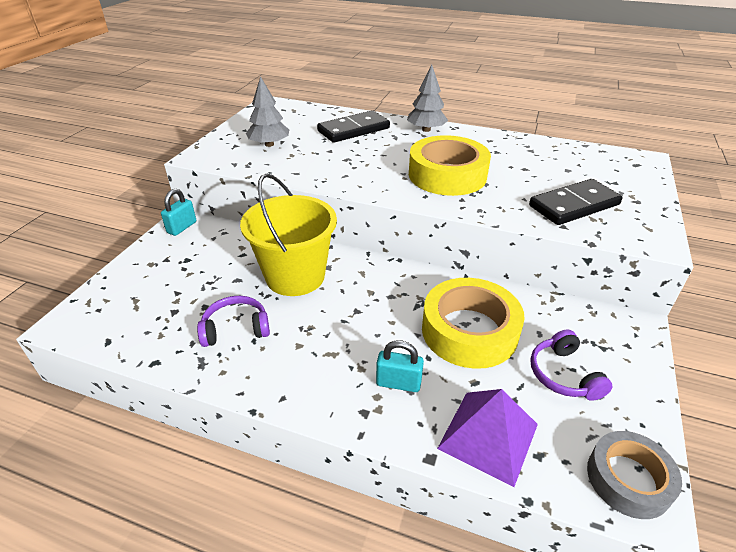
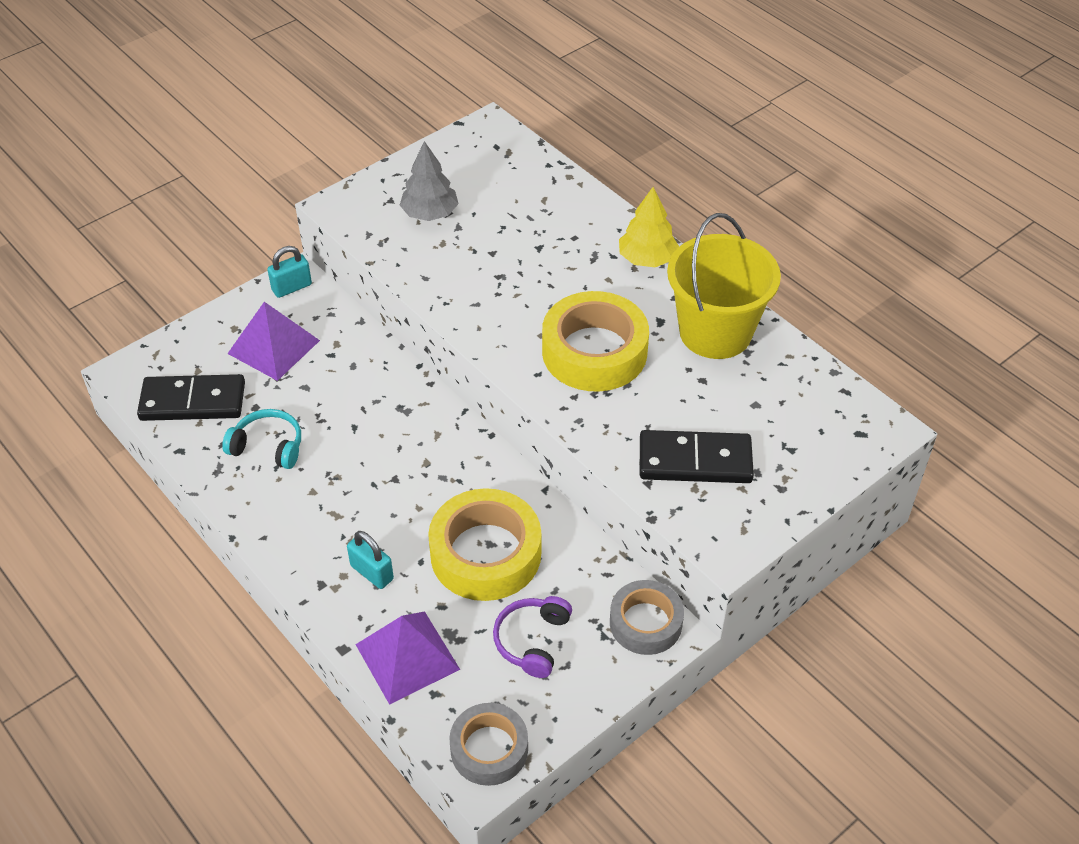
camera: 30 degrees right, 10 degrees up
purple headphones [197,296,270,347] -> turquoise headphones [222,409,301,469]
yellow bucket [240,173,337,296] -> yellow bucket moved to [667,213,781,359]
black domino [317,110,390,143] -> black domino moved to [137,374,245,421]
grey tree [407,65,448,132] -> yellow tree [619,187,679,267]
none -> purple pyramid [227,302,320,381]
none -> grey tape [610,580,684,655]

